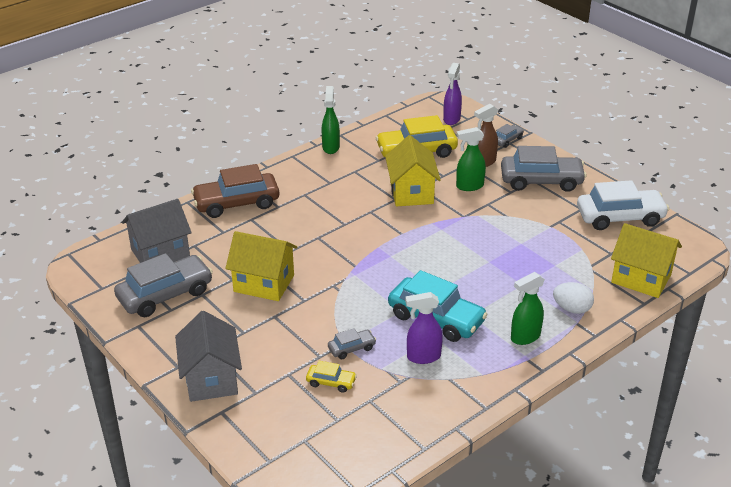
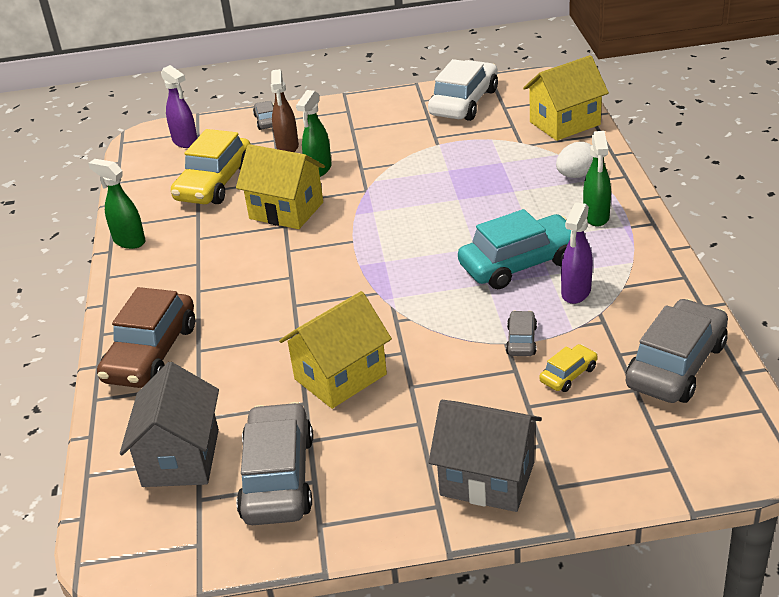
camera: 55 degrees left, 0 degrees up
grey car [501,146,587,192] -> grey car moved to [626,299,728,403]

